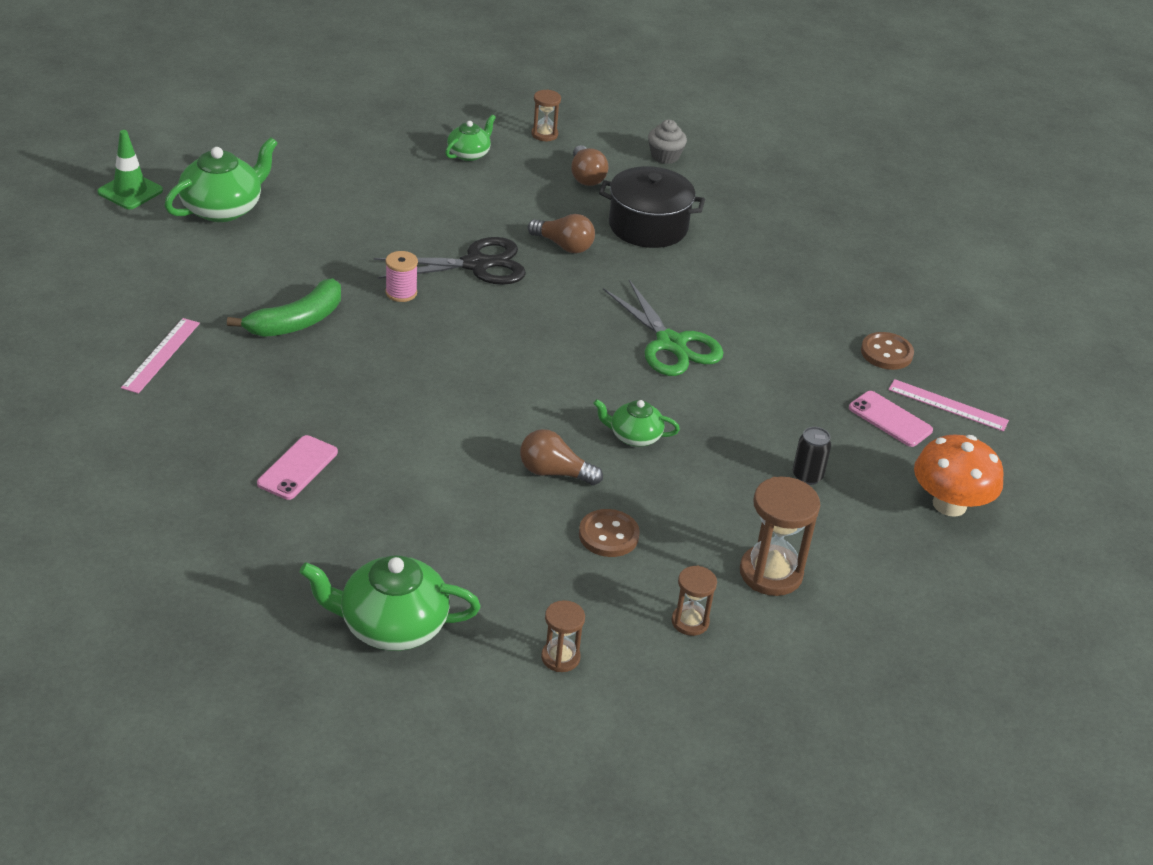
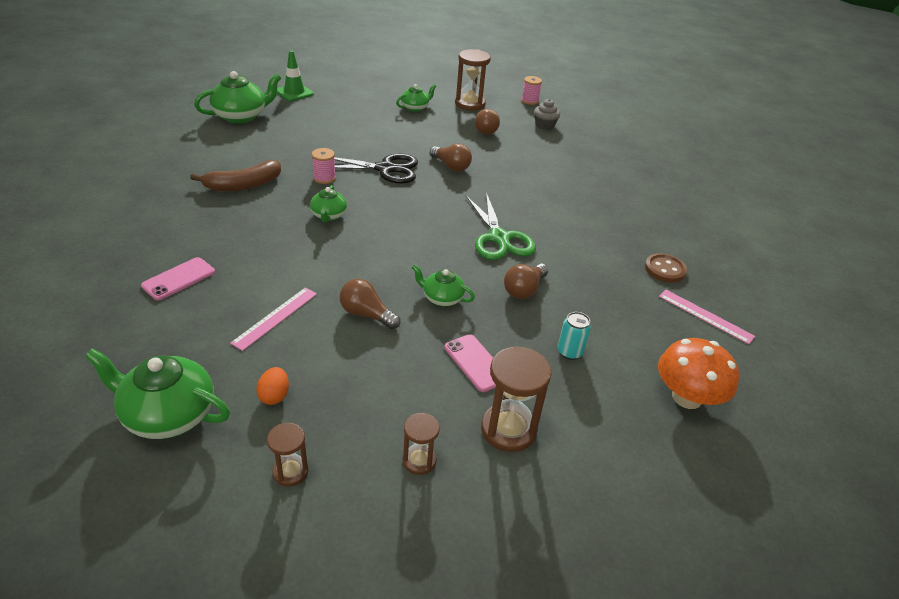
camera: 15 degrees right, 0 degrees up
green traffic cone [97,130,163,209] -> green traffic cone moved to [277,50,314,101]
pink ruler [121,318,200,394] -> pink ruler moved to [230,288,317,351]
green banana [227,278,341,337] -> brown banana [190,160,281,191]
brown hourglass [531,89,561,141] -> brown hourglass [455,49,491,111], size x1.74
brown button [579,509,640,557] -> none
black pot [599,166,705,248] -> none
black can [793,427,831,485] -> turquoise can [558,312,591,360]
pink phone [849,391,933,447] -> pink phone moved to [444,334,496,392]
none -> orange egg [256,367,289,405]
none -> green teapot [310,185,347,222]
none -> brown light bulb [504,263,548,299]
none -> pink spool [521,76,542,105]

